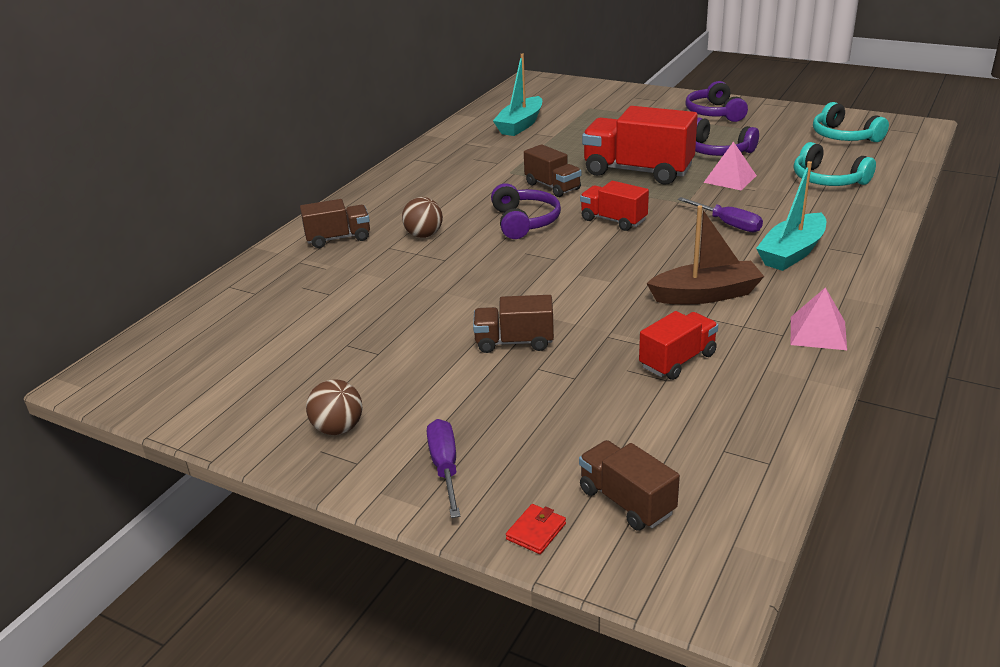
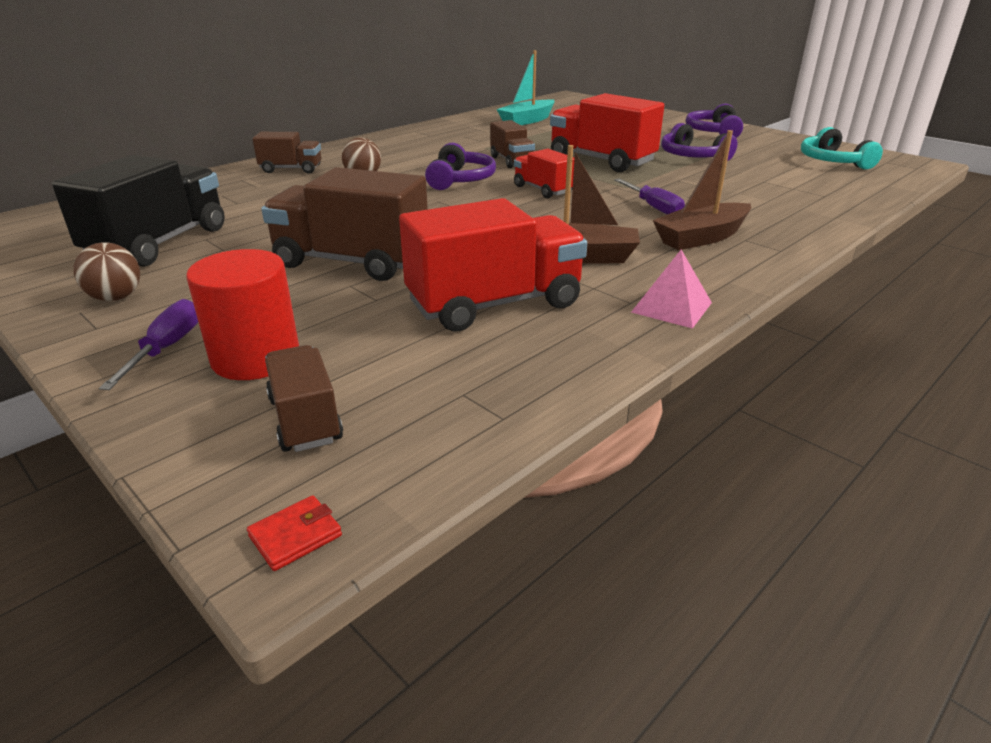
camera: 15 degrees right, 0 degrees up
brown truck [473,295,554,353] -> brown truck [261,167,428,281], size x1.80
red wallet [506,504,566,554] -> red wallet moved to [247,495,342,571]
red truck [639,311,718,380] -> red truck [399,198,587,331], size x1.80
pink pyramid [703,141,757,190] -> none
turquoise boat [756,161,826,271] -> brown boat [653,130,751,250]
turquoise headphones [794,142,876,186] -> none
none -> black truck [52,155,225,267]
none -> red cylinder [186,249,299,380]

